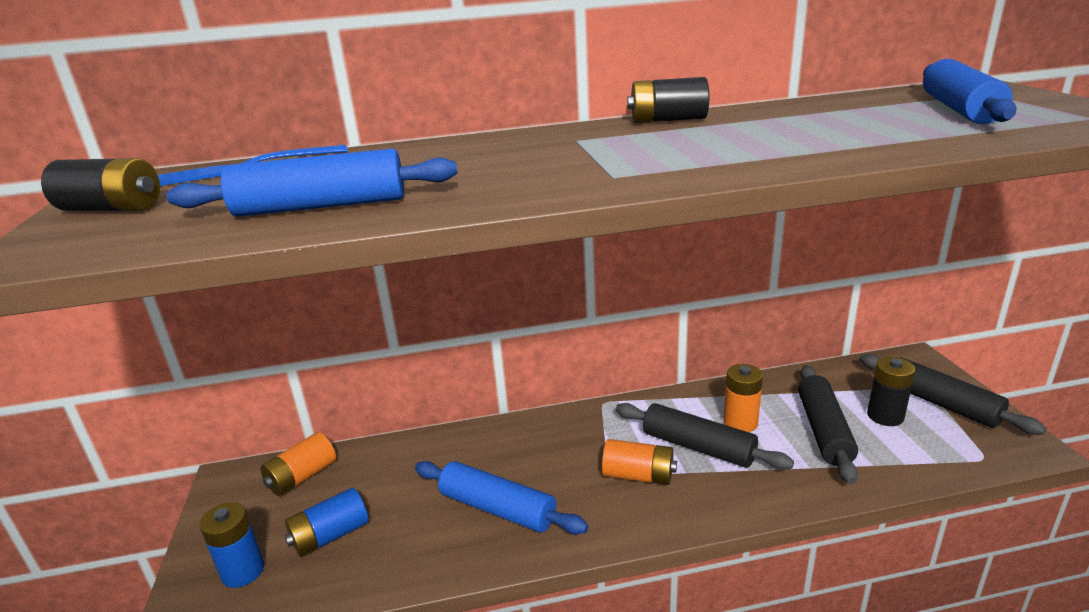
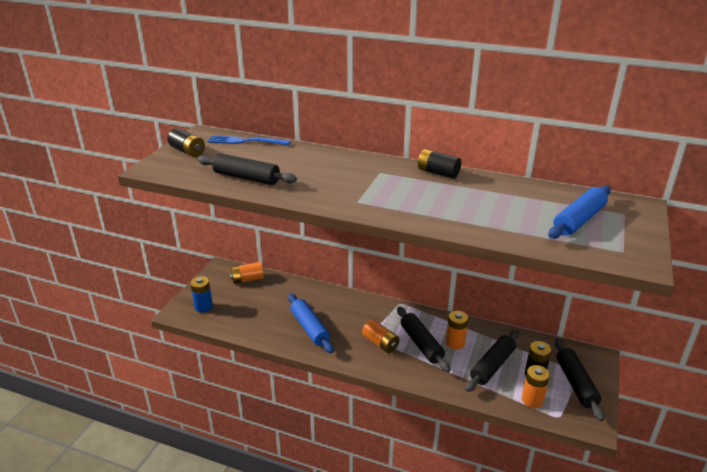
camera: 30 degrees right, 5 degrees up
blue rolling pin [166,149,458,217] -> black rolling pin [197,153,297,185]
blue battery [284,487,369,557] -> none
none -> orange battery [522,365,550,408]

